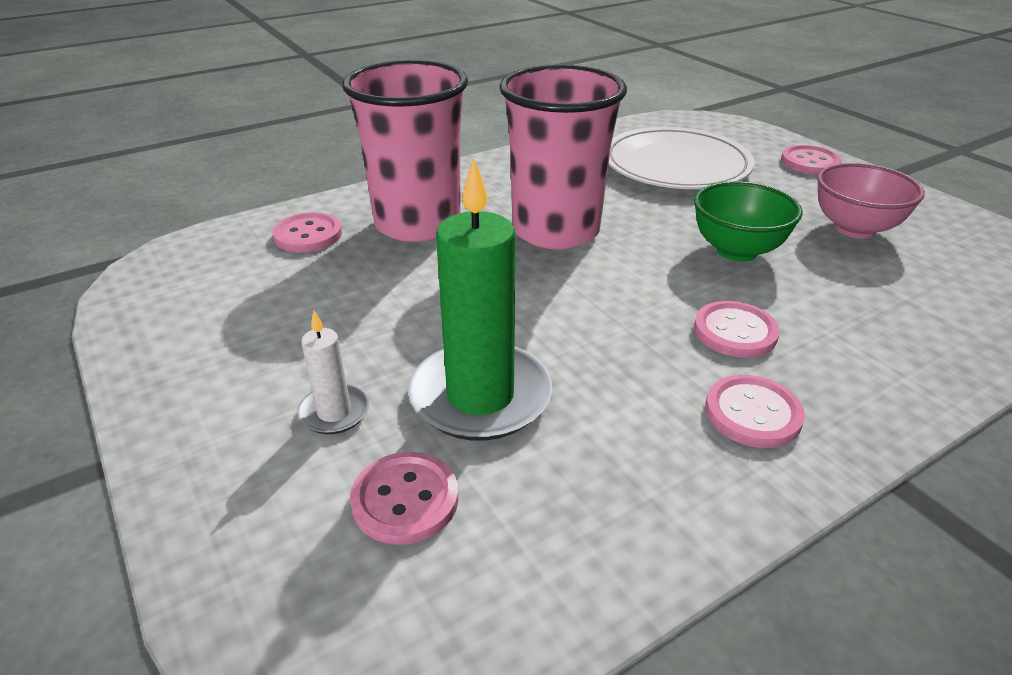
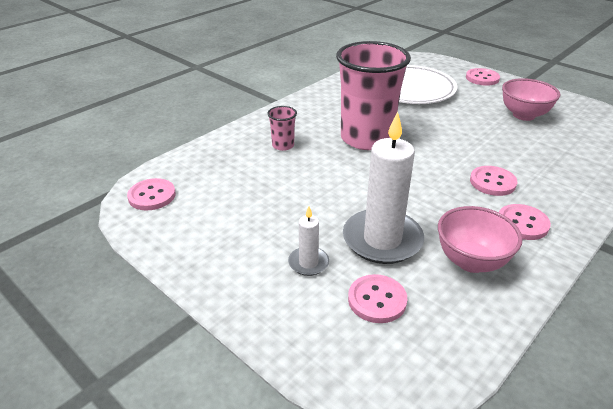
camera: 15 degrees left, 0 degrees up
pink button [273,212,342,252] -> pink button moved to [127,178,176,210]
pink cup [342,60,468,242] -> pink cup [267,106,297,151], size x0.42
green candle [408,156,552,441] -> white candle [343,111,424,264]
green bowl [694,181,803,262] -> none
none -> pink bowl [438,206,523,273]

